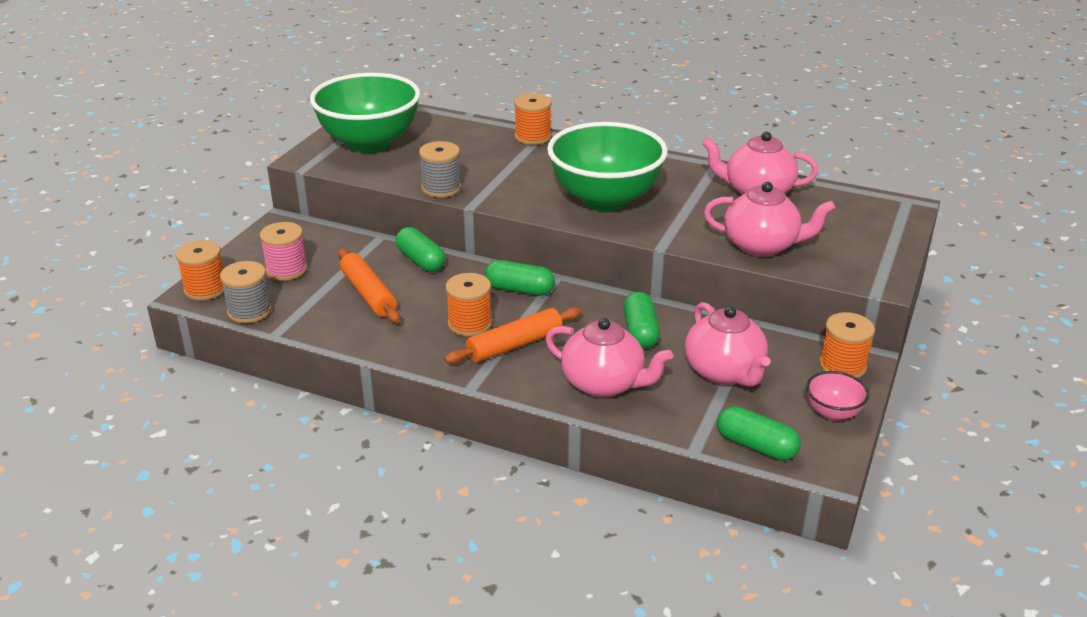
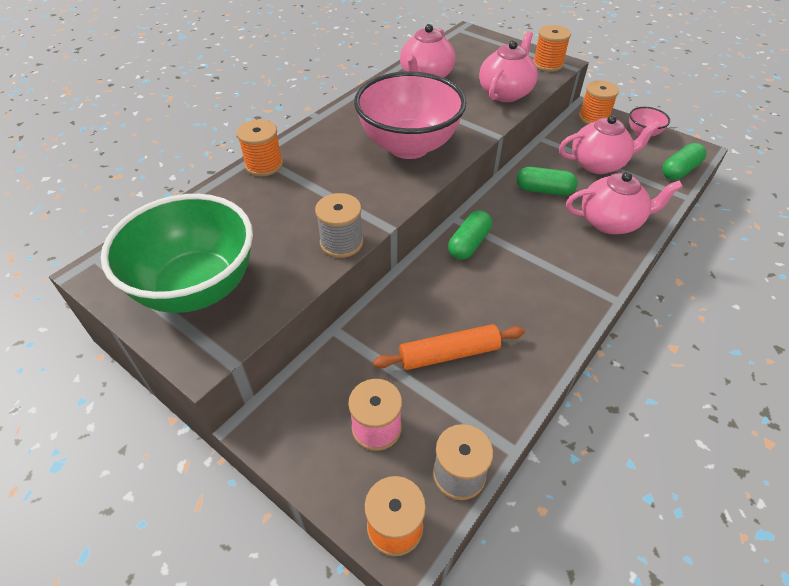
camera: 75 degrees left, 15 degrees up
green capsule [396,227,445,272] -> none
orange rolling pin [444,307,581,364] -> none
orange spool [446,273,492,337] -> orange spool moved to [533,25,571,72]
pink teapot [545,318,673,398] -> pink teapot turned 45 degrees clockwise [566,172,683,234]
green bowl [547,122,668,211] -> pink bowl [354,71,466,159]

